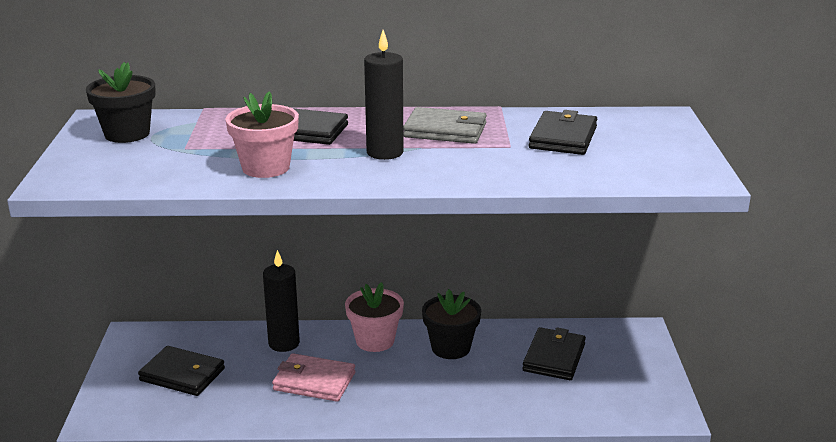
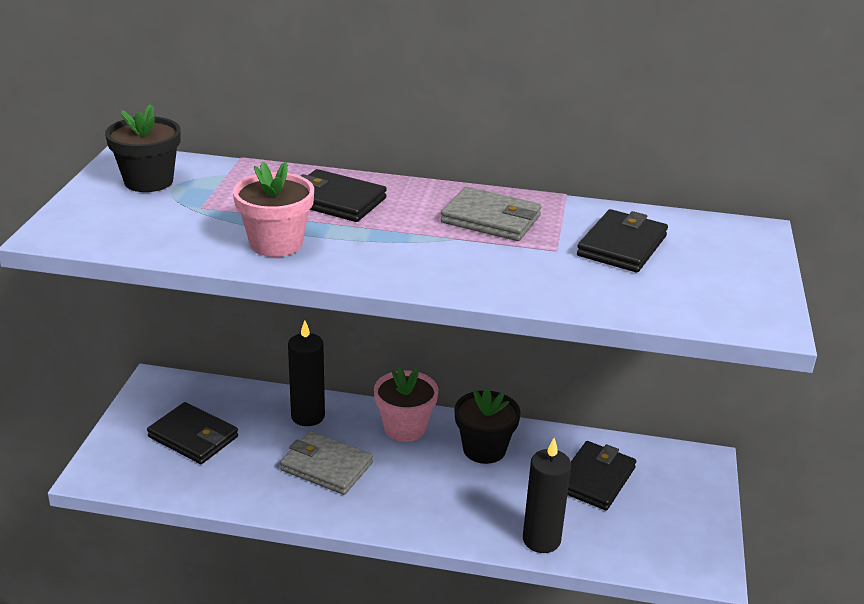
camera: 10 degrees right, 5 degrees up
pink wallet [272,353,355,402] -> grey wallet [280,431,373,495]
black candle [364,30,404,160] -> black candle moved to [523,438,571,553]

